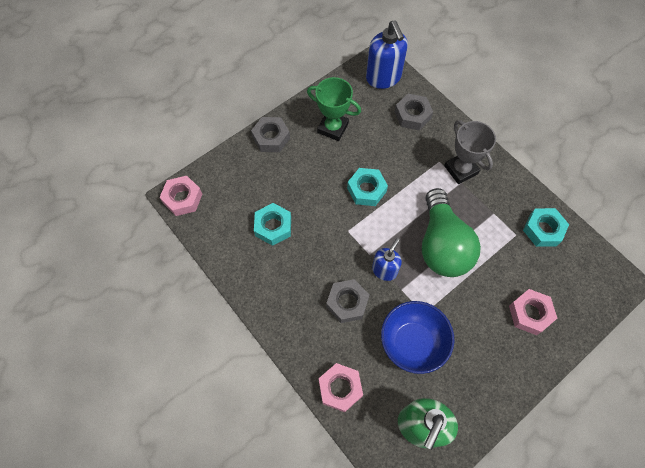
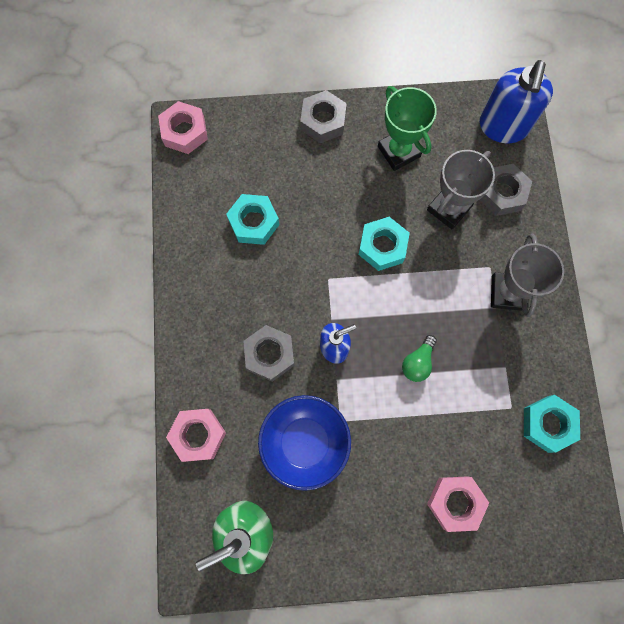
camera: 35 degrees right, 10 degrees up
green light bulb [422,188,481,277] -> green light bulb [402,335,437,382], size x0.40
none -> grey trophy [427,150,495,229]

